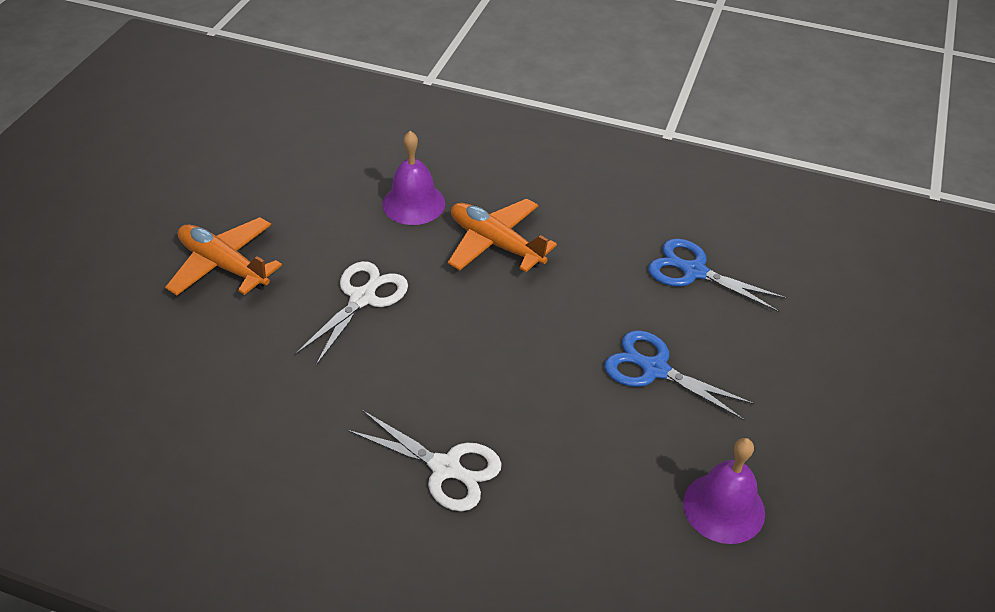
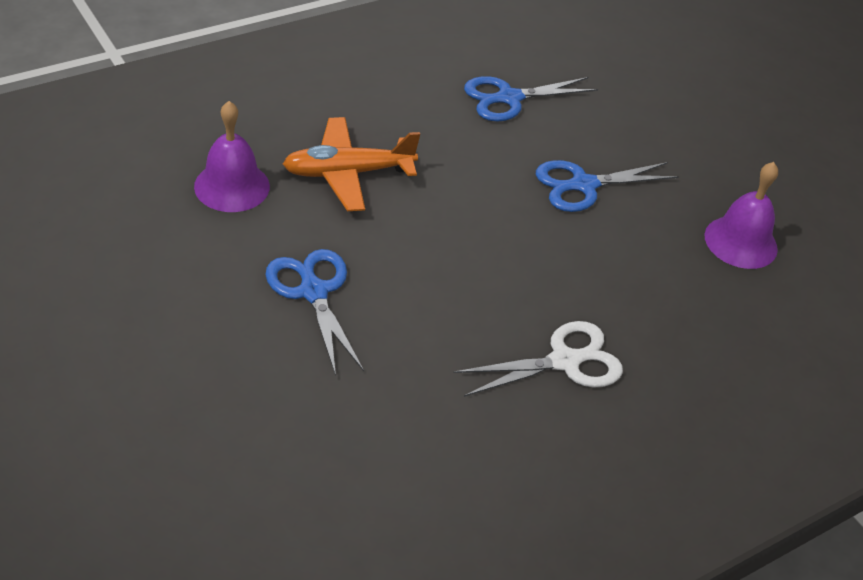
camera: 55 degrees left, 0 degrees up
orange plane [165,217,282,296] -> none
white scissors [295,261,408,366] -> blue scissors [265,249,364,376]

